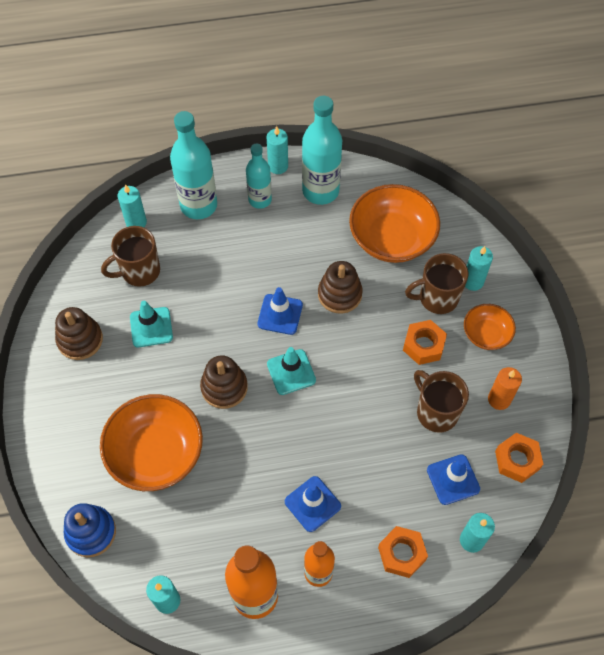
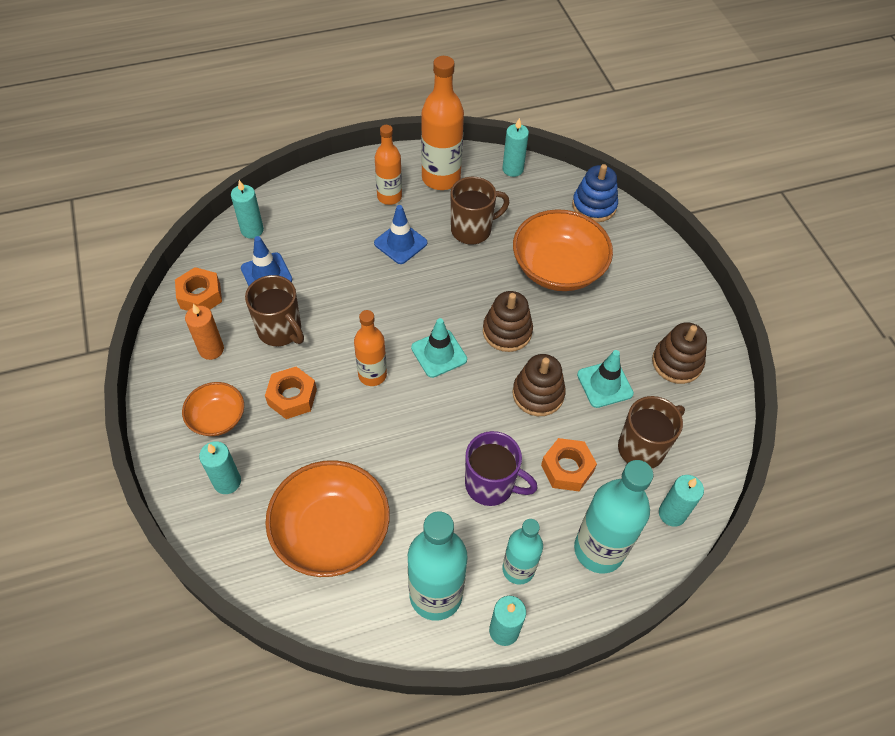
camera: 170 degrees right, 5 degrees down
blue traffic cone [257,287,303,335] -> none
brown stacking toy [318,261,363,314] -> brown stacking toy moved to [512,354,566,416]
orange nut [378,526,428,578] -> orange nut moved to [541,438,597,491]
brown mug [405,253,468,314] -> brown mug moved to [451,177,510,245]
none -> orange bottle [354,310,387,386]
none -> purple mug [465,431,538,506]

